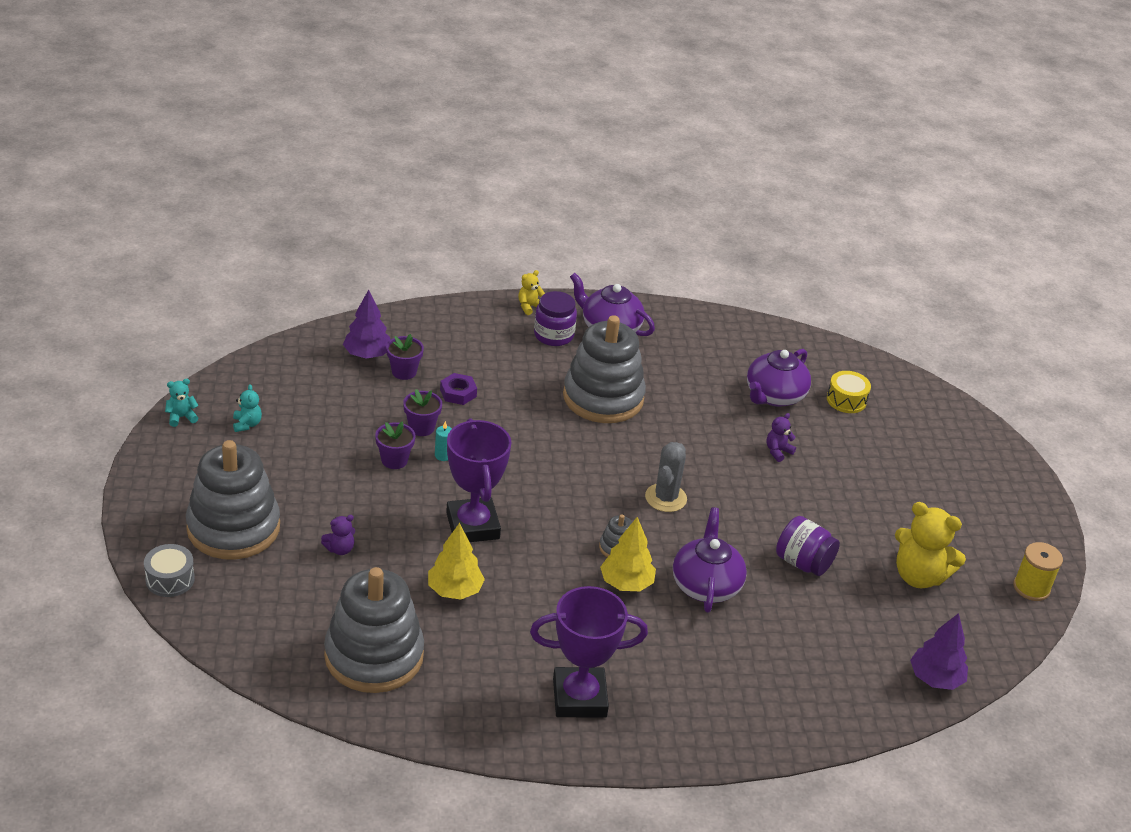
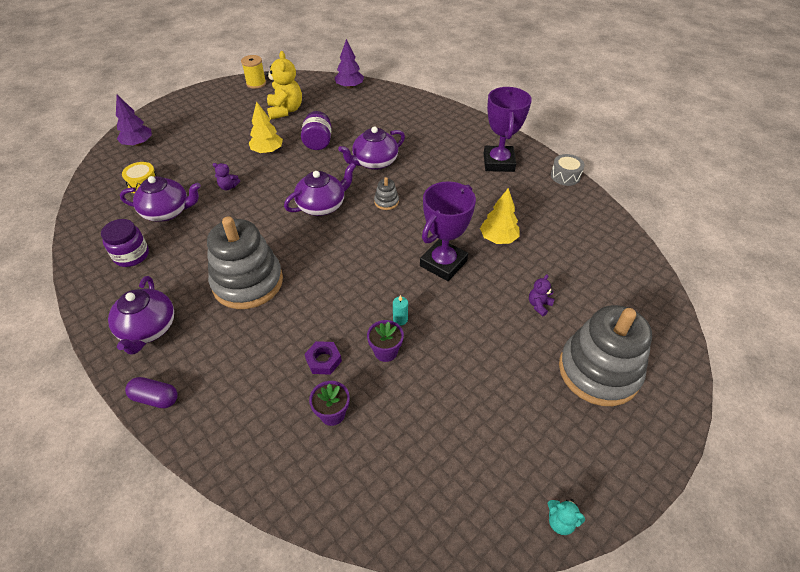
camera: 125 degrees left, 10 degrees up
grey drum [144,544,195,597] -> grey drum moved to [551,154,585,186]
turquoise teddy bear [233,384,262,432] -> none
purple teddy bear [321,515,355,555] -> purple teddy bear turned 75 degrees counterclockwise [529,274,555,316]
grey stacking toy [324,567,424,693] -> none
purple tree [343,290,391,359] -> purple tree moved to [116,95,152,146]
purple flower pot [375,421,415,469] -> none
yellow teddy bear [518,270,545,315] -> purple capsule [125,377,178,408]
purple trophy [530,586,648,718] -> purple trophy turned 45 degrees clockwise [483,87,532,172]
purple jar [534,291,577,346] -> purple jar moved to [101,219,149,267]
yellow tree [600,517,656,591] -> yellow tree moved to [249,101,283,154]
grey cactus [645,442,687,512] -> purple teapot [284,163,356,216]

